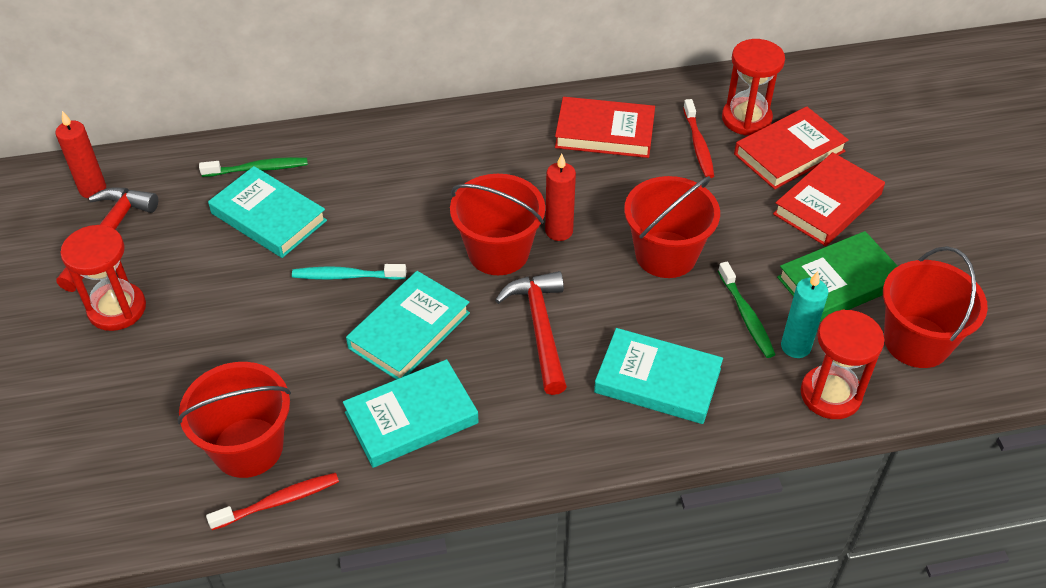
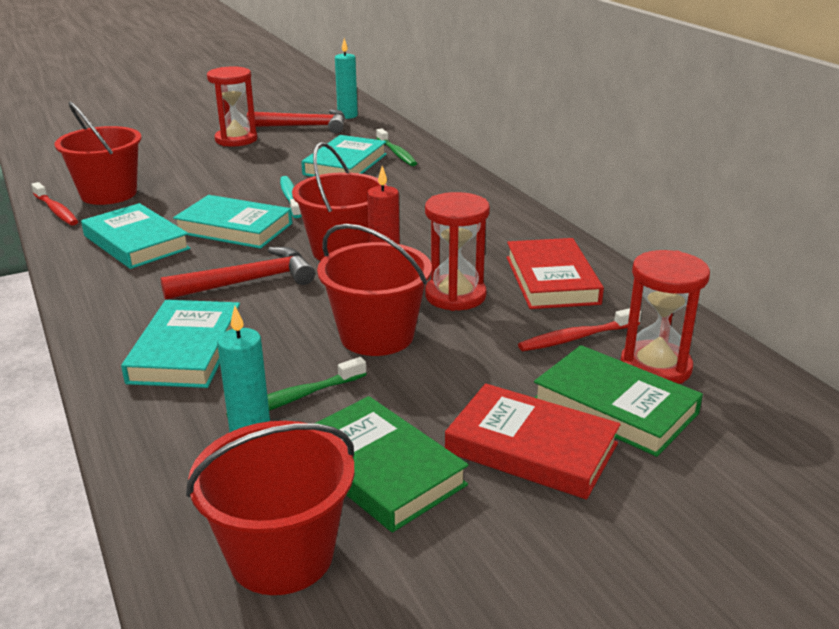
camera: 75 degrees right, 20 degrees down
red candle [56,111,106,198] -> turquoise candle [335,38,358,119]
red book [734,106,849,189] -> green book [534,345,703,457]
red hourglass [801,309,884,419] -> red hourglass moved to [425,192,490,311]

